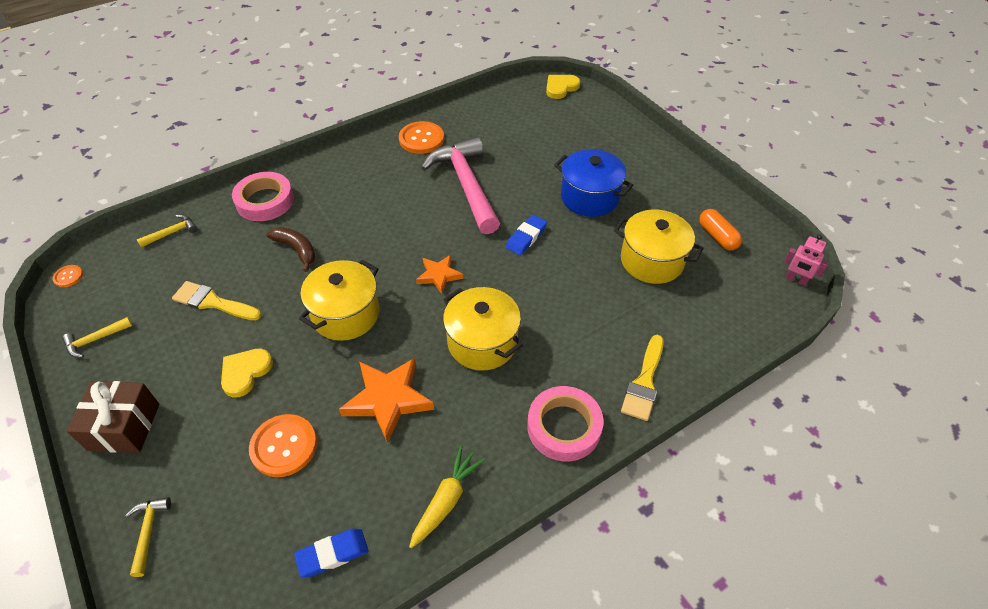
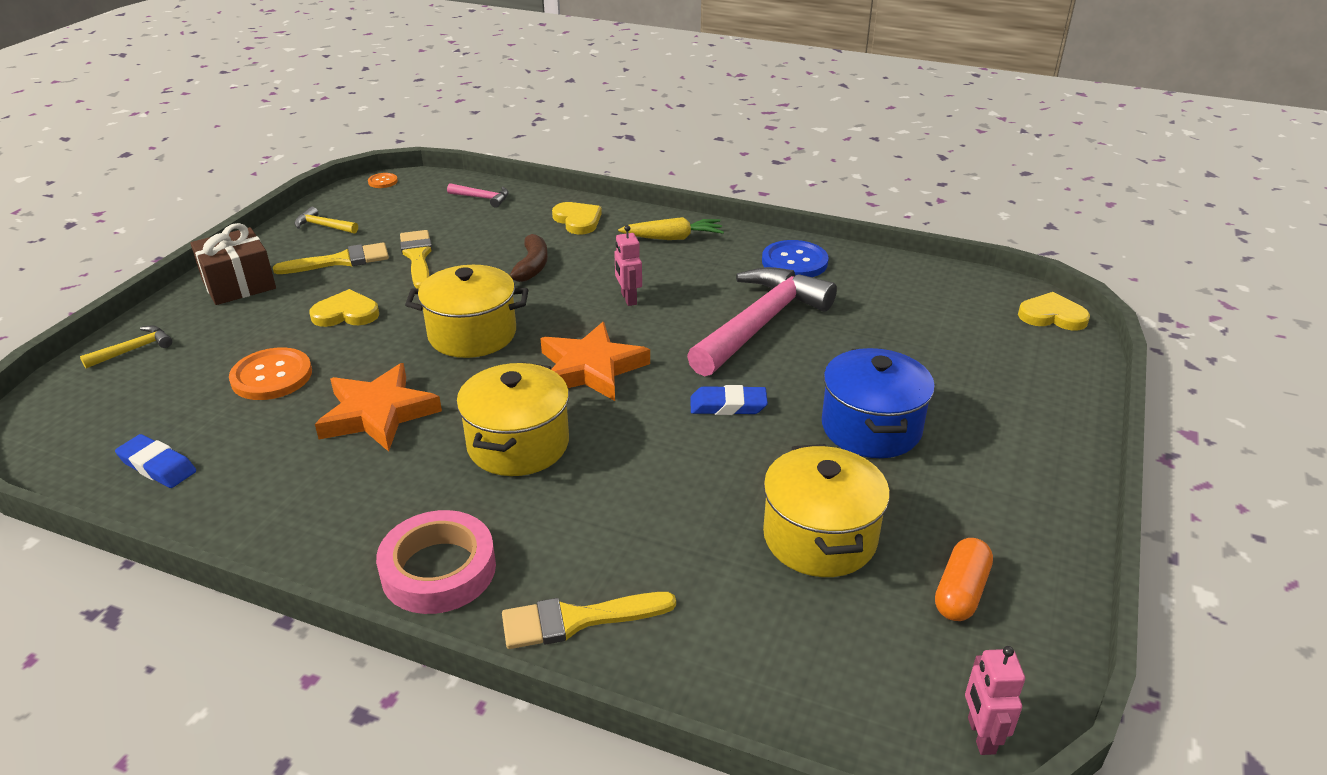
camera: 55 degrees right, 15 degrees down
yellow hammer [137,214,197,248] -> pink hammer [447,183,509,208]
pink tape [232,172,294,221] -> yellow heart [552,202,602,234]
orange button [399,121,444,154] -> blue button [762,240,829,277]
yellow carrot [409,446,485,548] -> yellow carrot moved to [618,217,724,240]
orange star [416,255,463,294] -> orange star [540,322,650,401], size x1.70
none -> yellow brush [273,242,389,274]
none -> pink robot [614,225,642,306]

